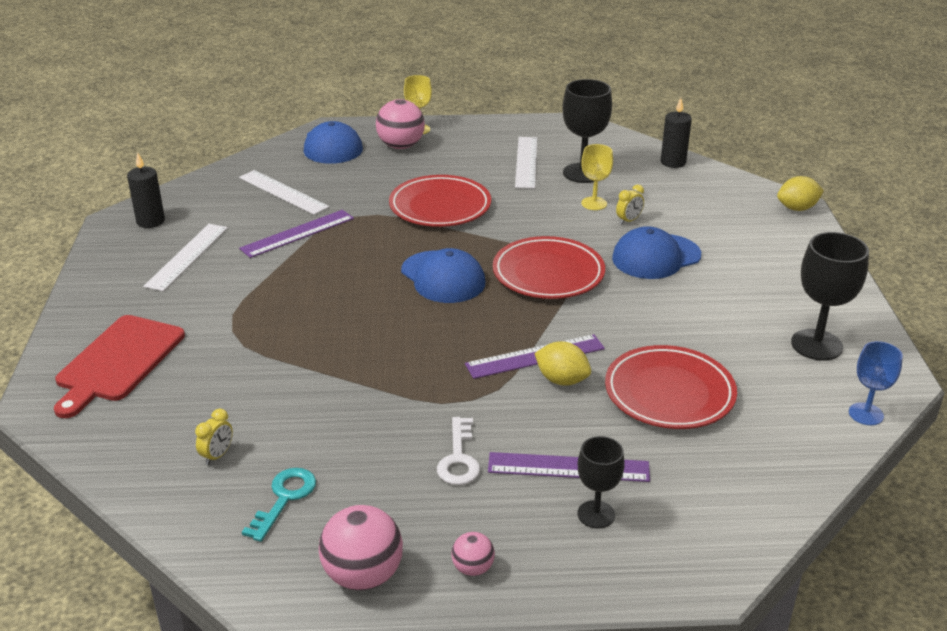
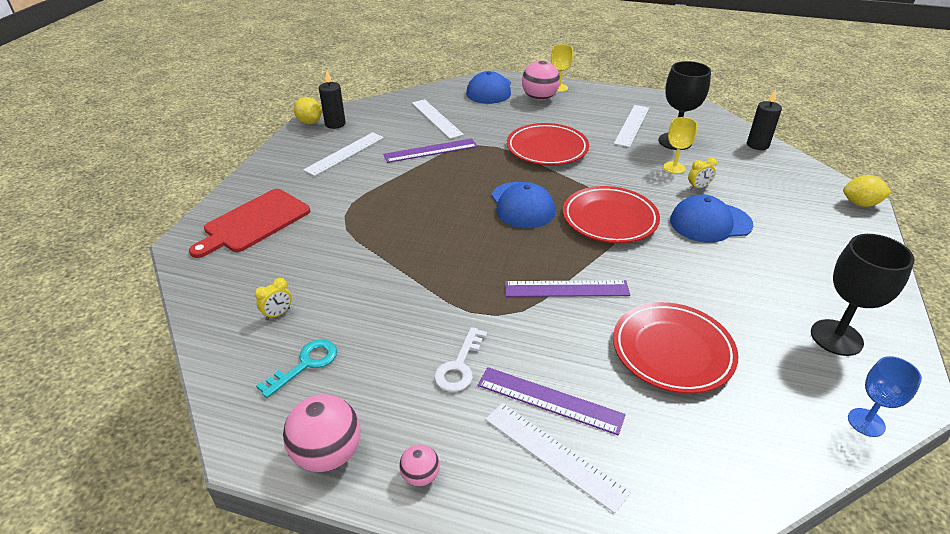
camera: 20 degrees right, 5 degrees up
yellow lemon [534,341,591,386] -> yellow lemon moved to [294,97,322,124]
black goblet [578,436,625,529] -> white ruler [485,403,631,514]

